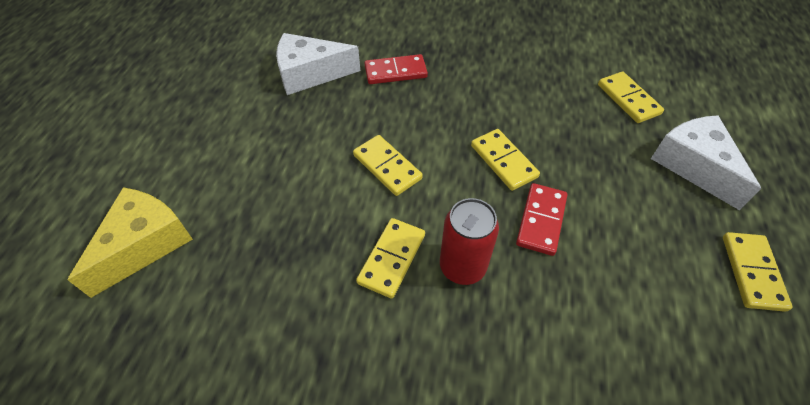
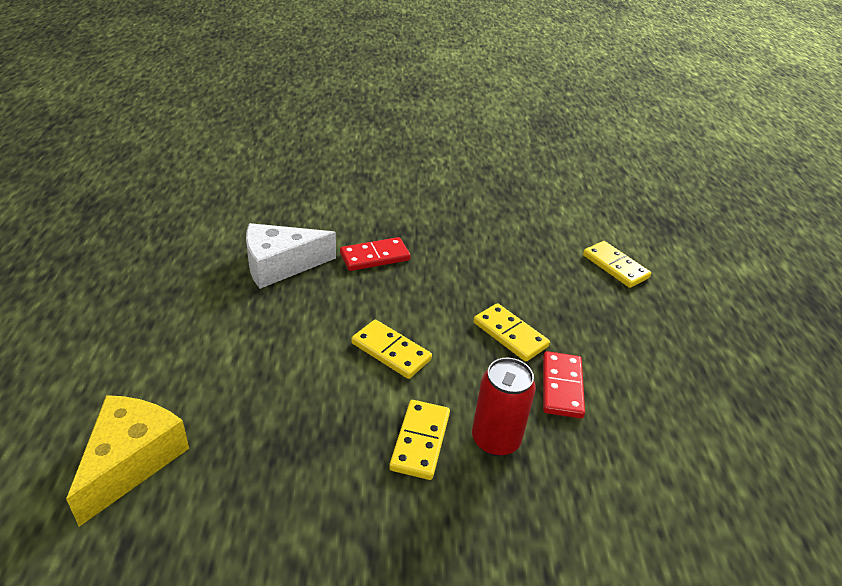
camera: 15 degrees left, 15 degrees down
white cheese [651,115,761,210] -> none
yellow domino [723,232,793,312] -> none

